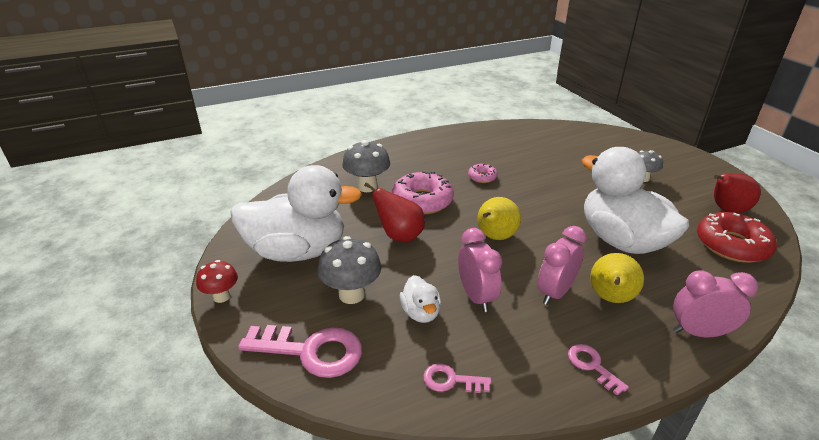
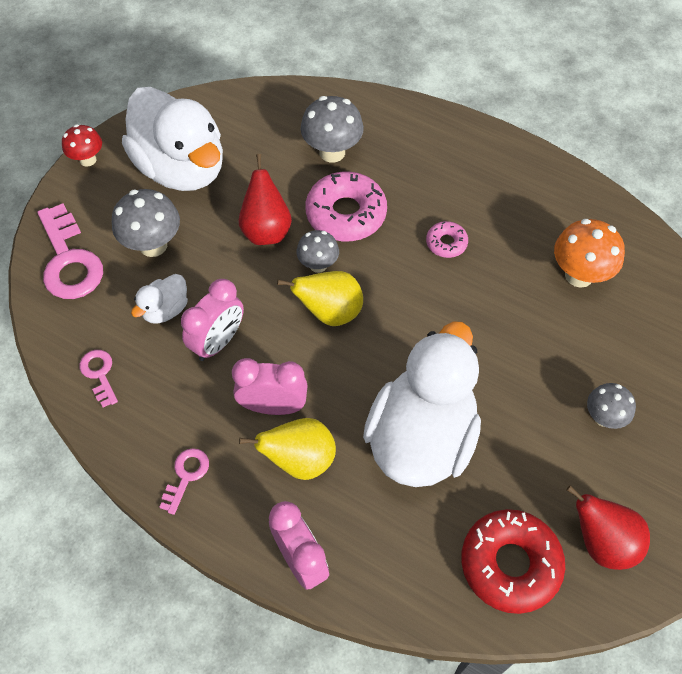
camera: 55 degrees right, 25 degrees up
none -> grey mushroom [296,230,339,273]
none -> orange mushroom [554,219,625,288]

